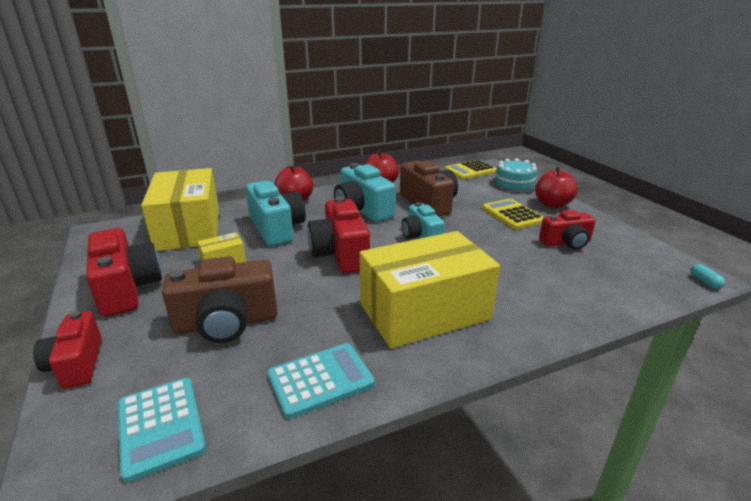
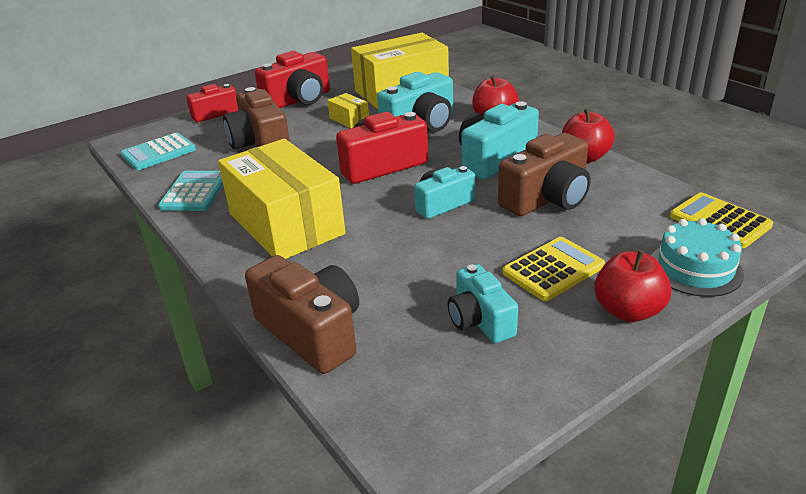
camera: 80 degrees right, 5 degrees up
turquoise calculator [267,343,375,419] -> turquoise calculator turned 135 degrees counterclockwise [158,171,223,211]
red camera [539,210,596,250] -> turquoise camera [448,264,518,343]
turquoise capsule [690,264,725,289] -> none
none -> brown camera [245,255,359,374]

